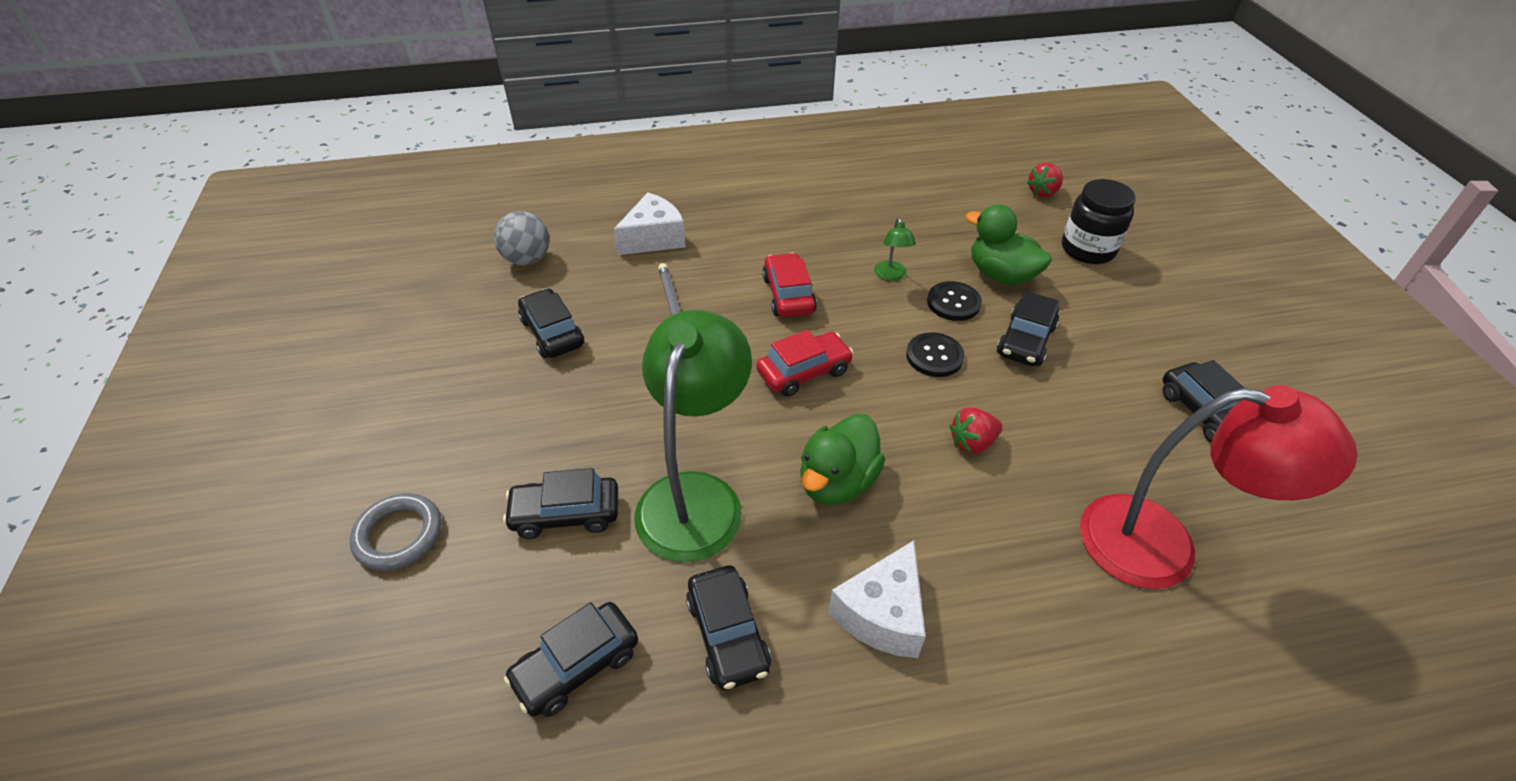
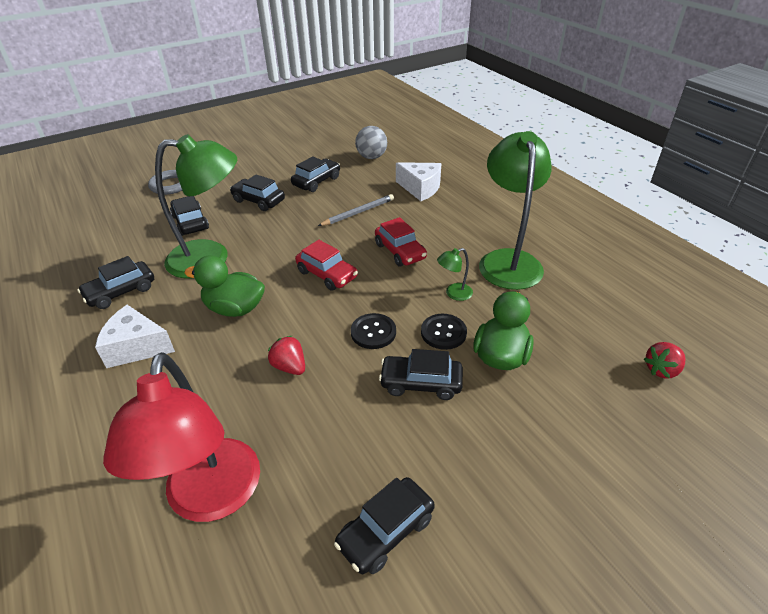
camera: 70 degrees right, 5 degrees down
black car [504,602,638,717] -> black car moved to [230,175,285,211]
red car [762,253,817,317] -> red car turned 90 degrees clockwise [375,217,427,267]
red strawberry [1027,163,1063,197] -> red strawberry turned 60 degrees counterclockwise [644,342,685,379]
black jar [1062,179,1136,264] -> none
none -> green lamp [479,131,552,290]

